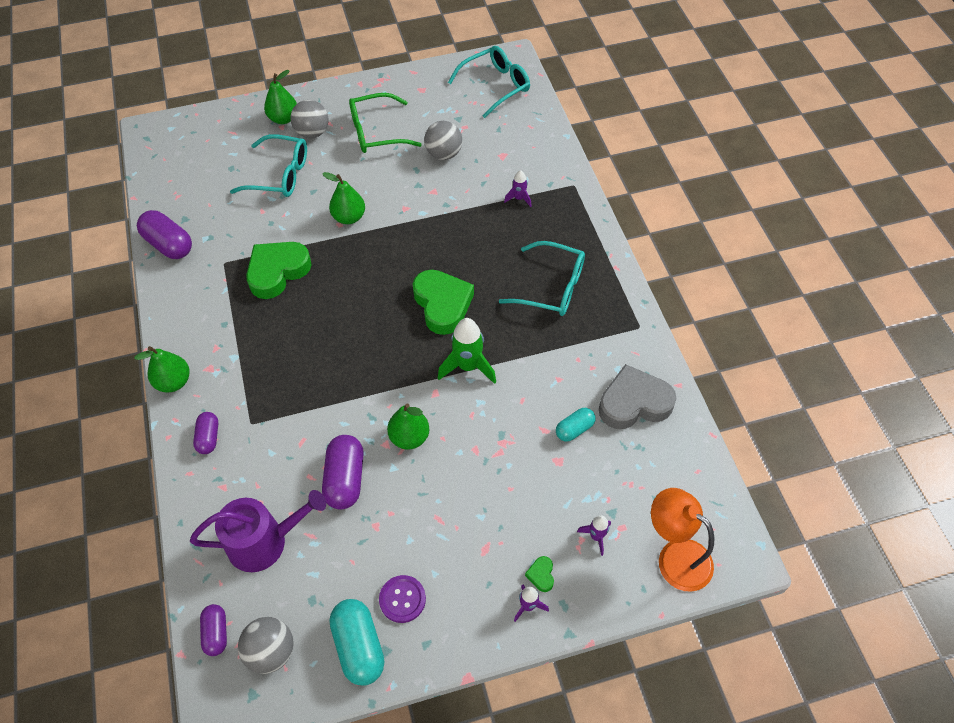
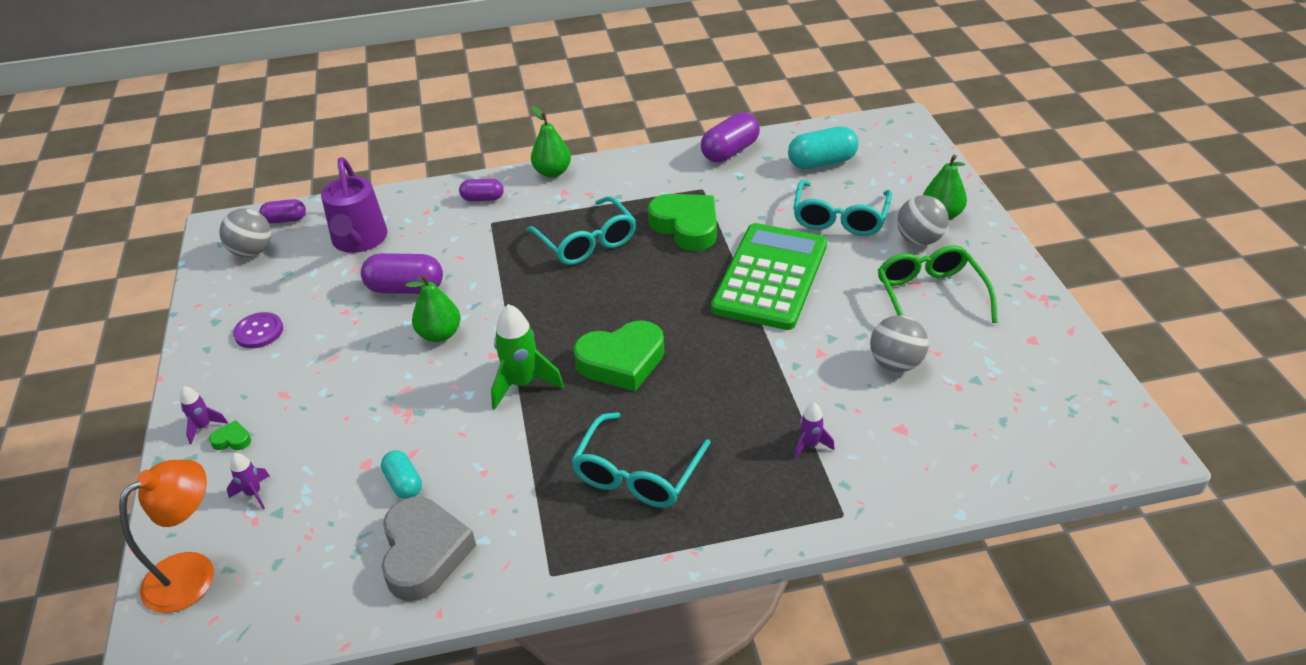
camera: 95 degrees right, 15 degrees down
green pear [322,172,365,224] -> green calculator [711,223,827,330]
turquoise capsule [330,599,385,686] -> turquoise capsule moved to [788,126,858,169]
turquoise glasses [448,46,530,118] -> turquoise glasses moved to [526,196,636,265]

